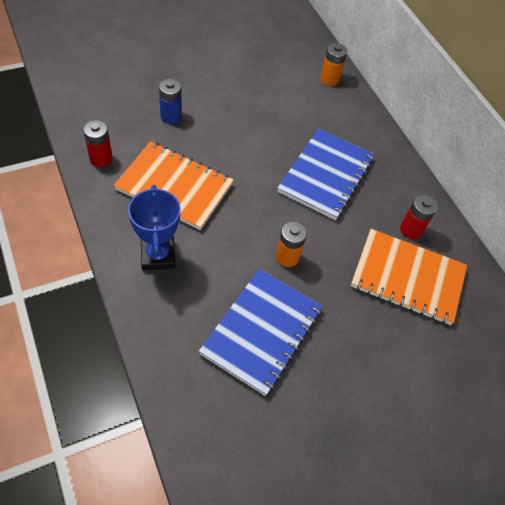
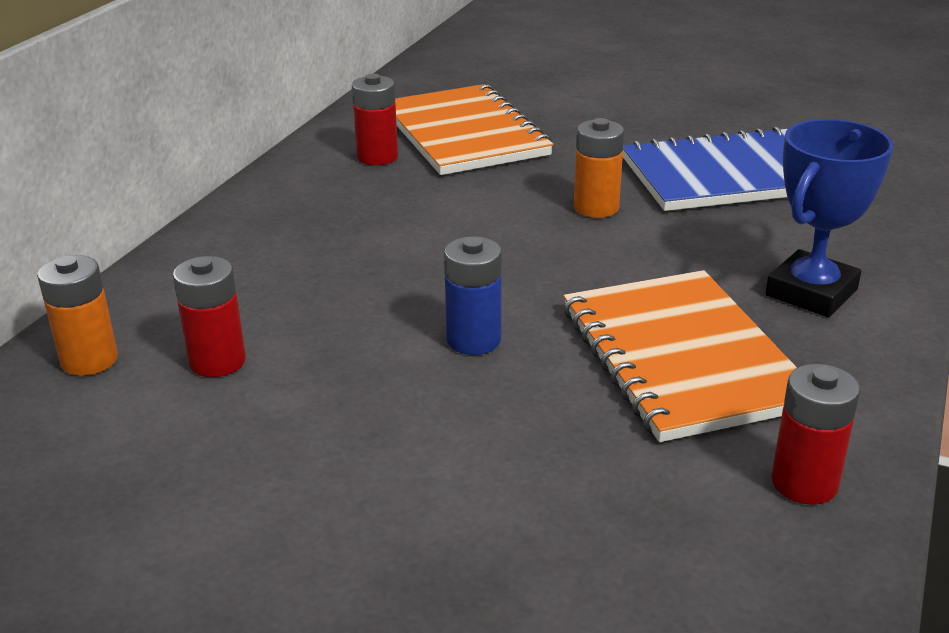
camera: 125 degrees left, 25 degrees down
blue battery [159,79,182,124] -> blue battery moved to [444,236,502,355]
blue notebook [277,128,374,220] -> none
none -> red battery [173,256,246,377]

